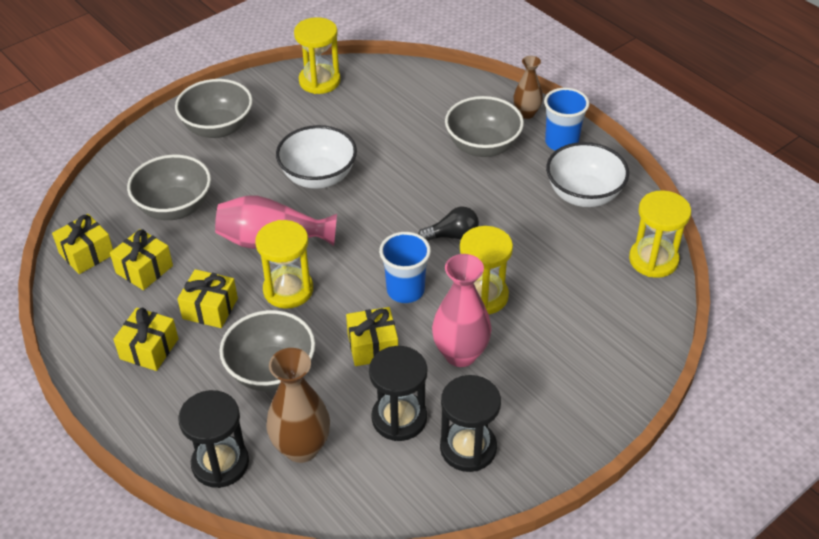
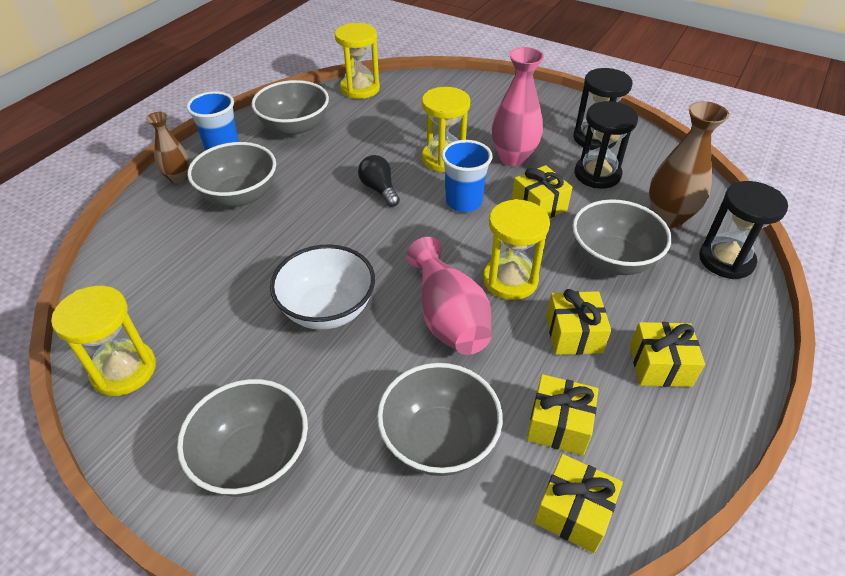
camera: 110 degrees left, 0 degrees up
white bowl [546,142,629,207] -> grey bowl [251,80,329,137]

